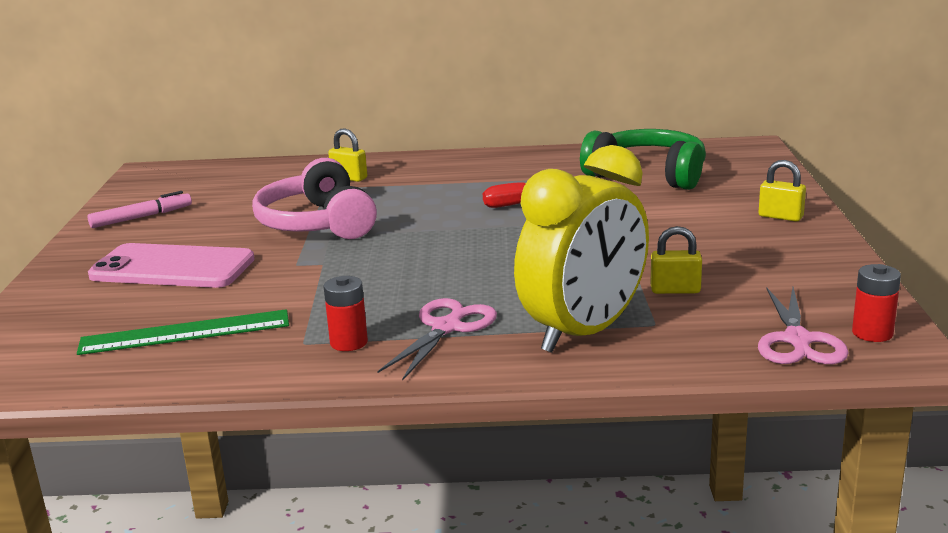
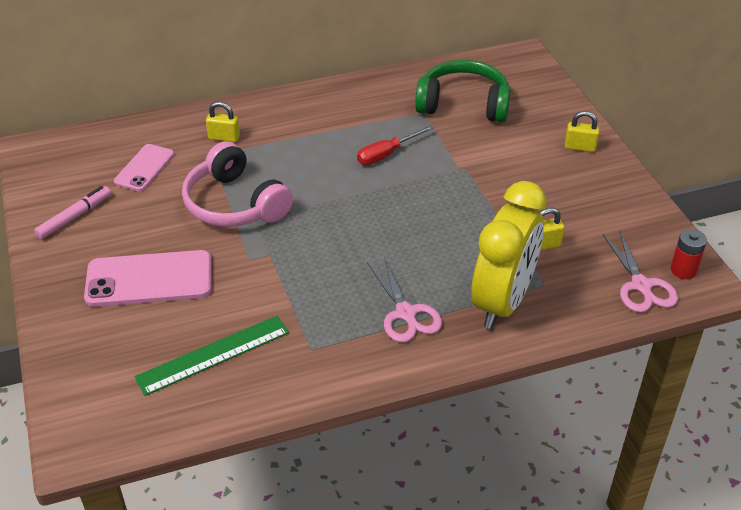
camera: 20 degrees left, 20 degrees up
red battery [324,276,368,351] -> none
pink scissors [377,298,497,381] -> pink scissors turned 150 degrees clockwise [367,257,442,342]
none -> pink phone [114,144,174,191]

